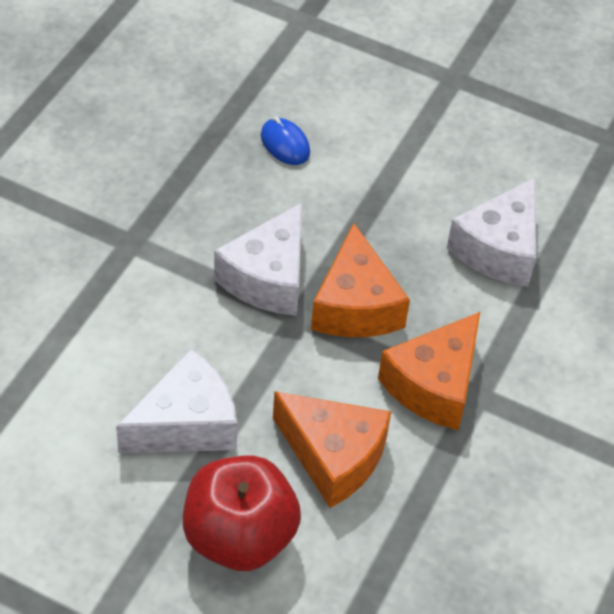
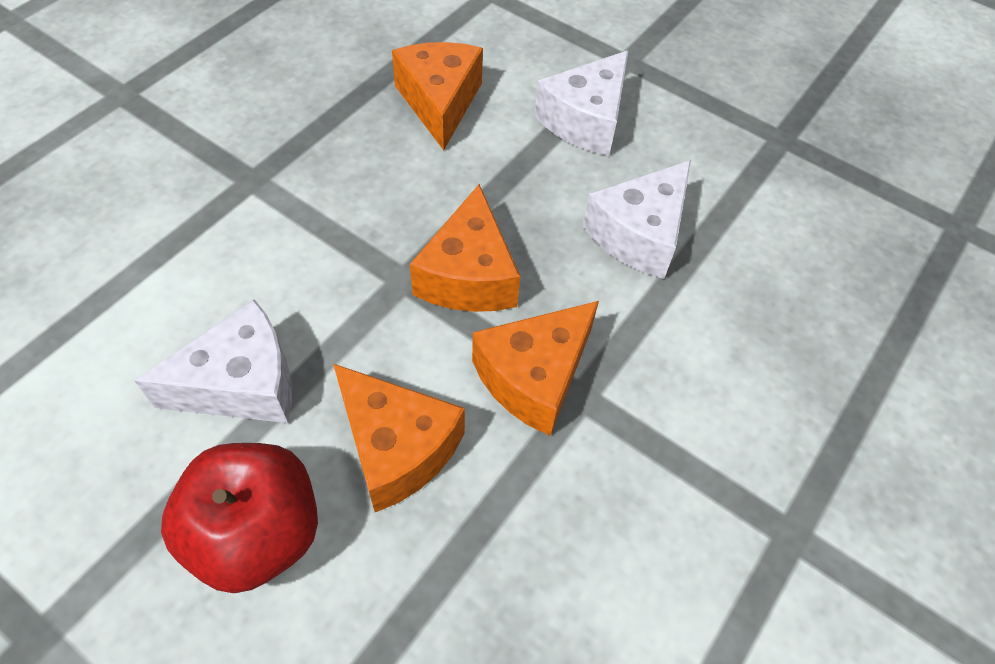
camera: 10 degrees right, 5 degrees up
white cheese [214,203,302,316] -> white cheese moved to [534,50,629,156]
blue mouse [261,117,310,165] -> orange cheese [392,42,483,150]

